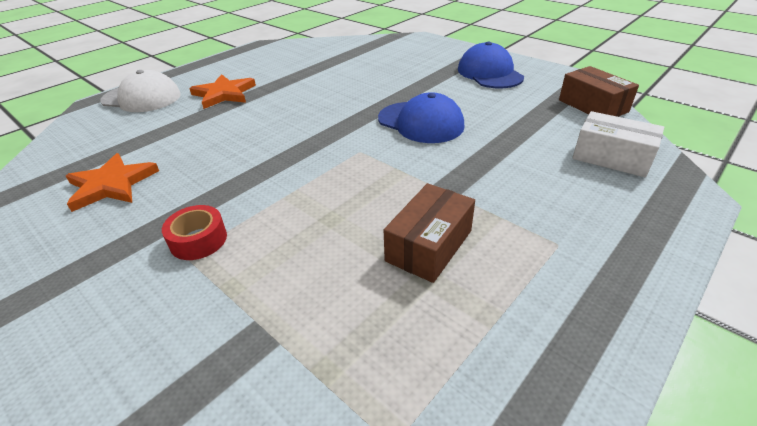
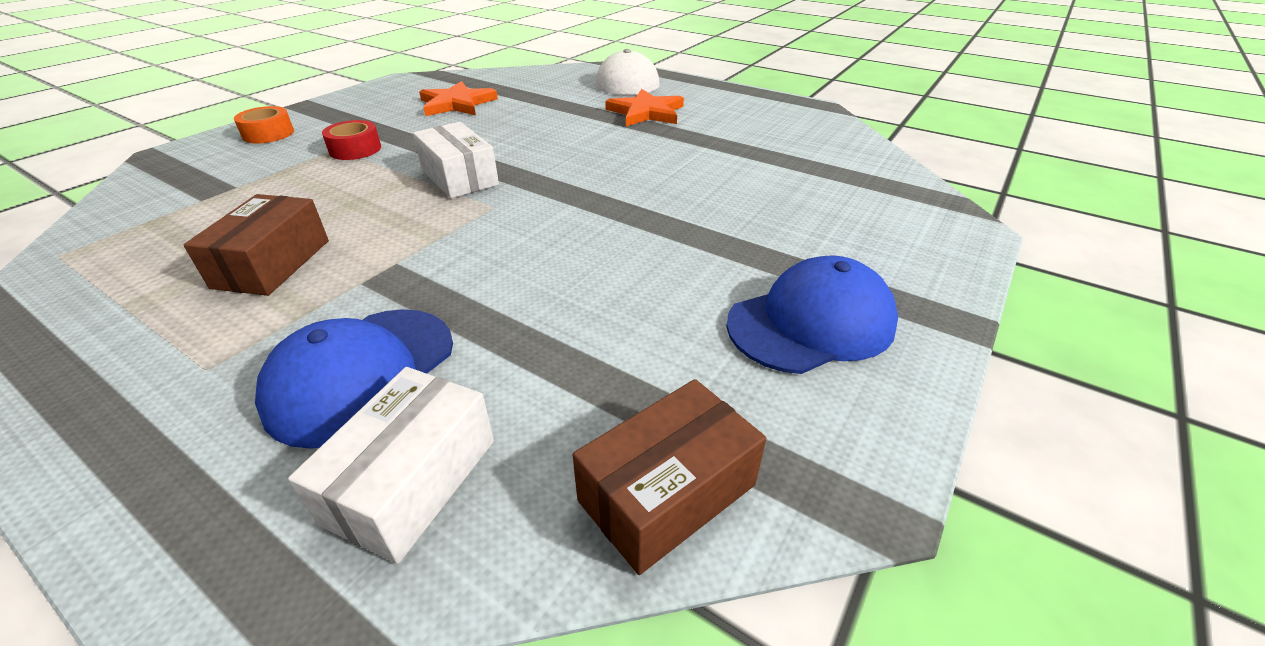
camera: 80 degrees right, 0 degrees up
blue cap [378,92,465,143] -> blue cap moved to [255,309,453,449]
brown box [384,183,475,283] -> brown box turned 75 degrees clockwise [184,194,329,296]
none -> orange tape [234,106,294,143]
none -> white box [413,122,499,199]

